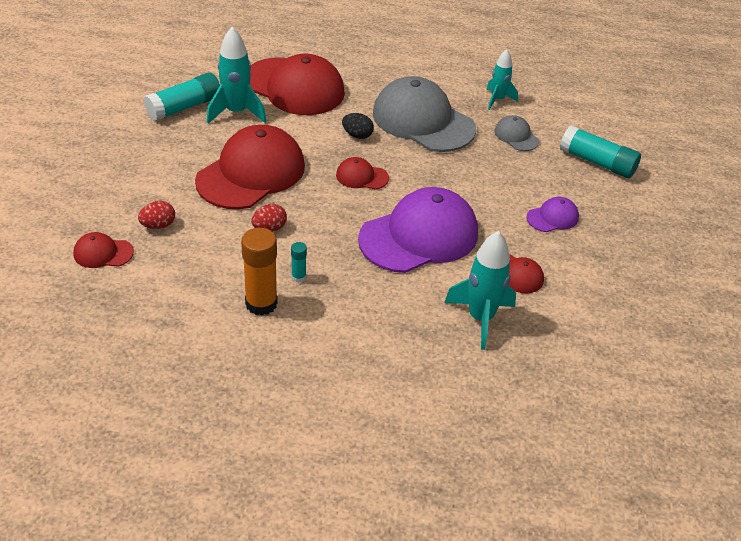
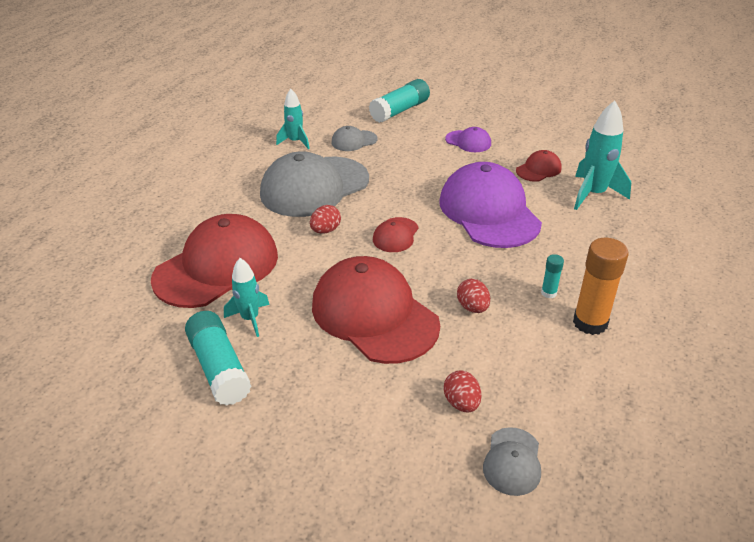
camera: 75 degrees left, 5 degrees down
red cap [73,232,134,268] -> grey cap [483,427,541,496]
turquoise rocket [207,27,267,123] -> turquoise rocket [224,258,270,337], size x0.63
black egg [342,113,374,139] -> red egg [310,205,341,234]
purple cap [526,197,579,232] -> purple cap turned 135 degrees clockwise [445,127,491,152]

